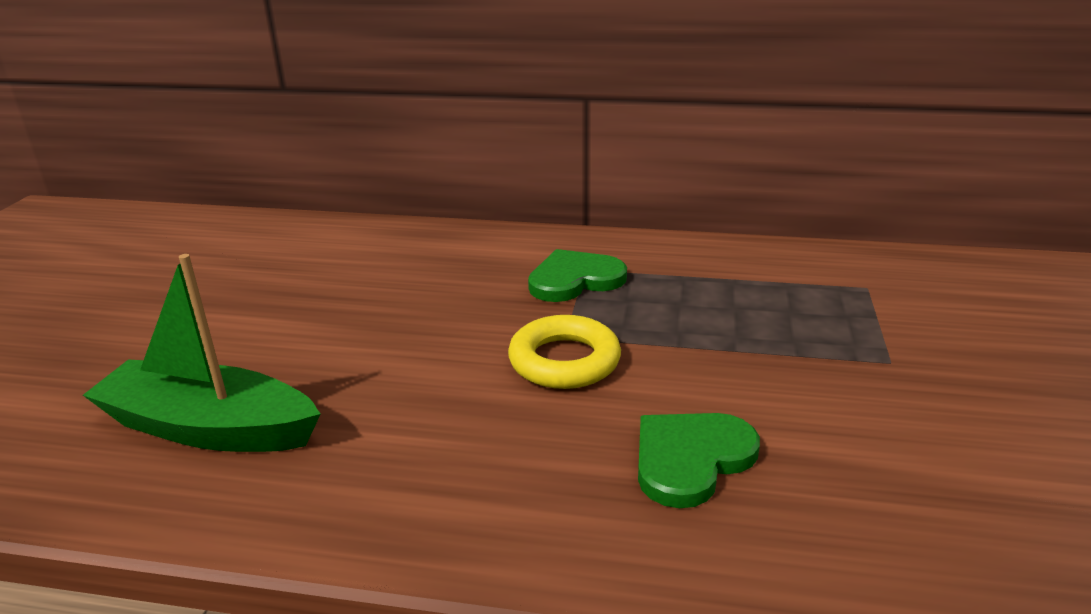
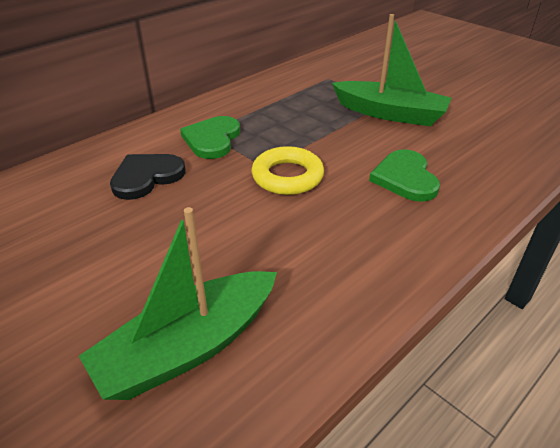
camera: 55 degrees left, 10 degrees up
none -> black heart [110,154,186,200]
none -> green boat [332,14,451,126]

